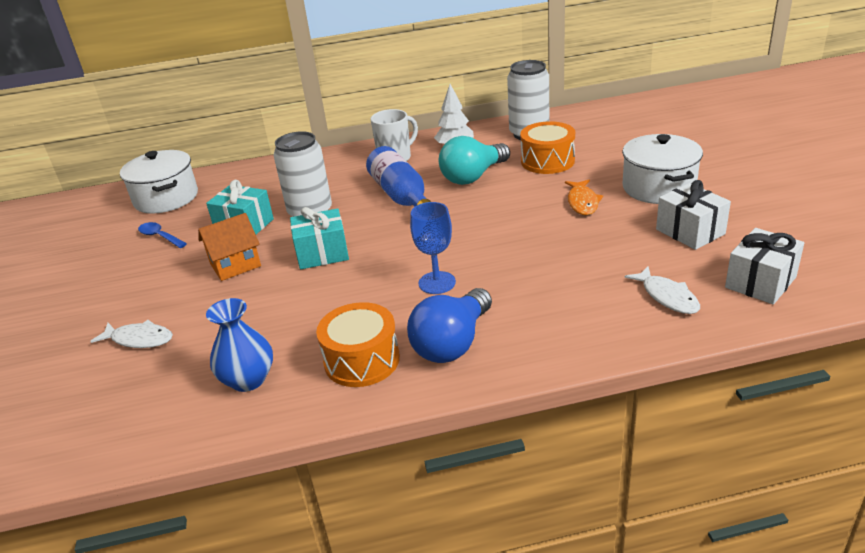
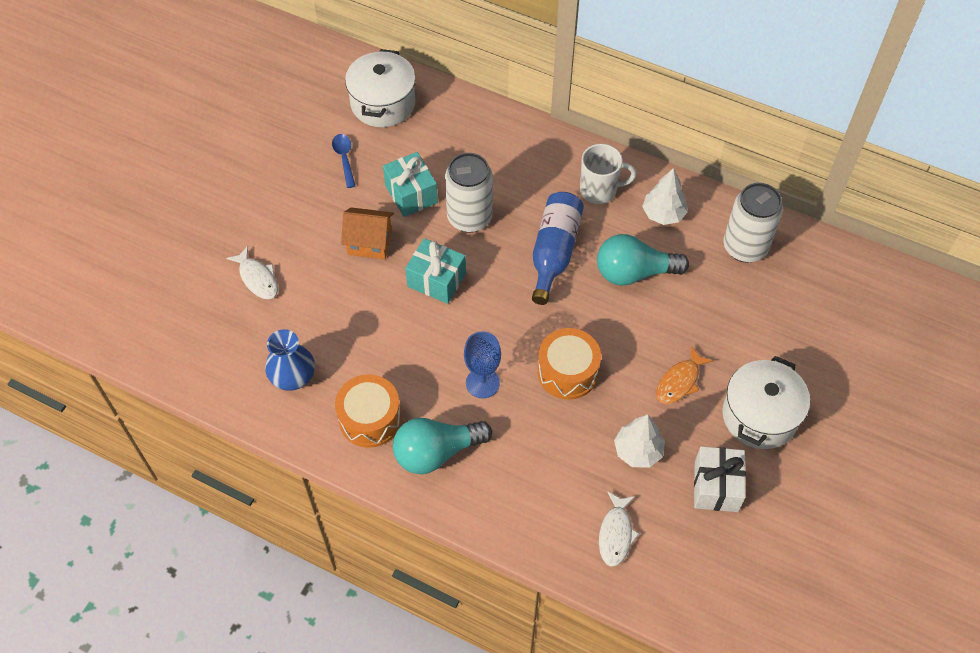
camera: 35 degrees right, 25 degrees up
blue light bulb [407,288,492,363] -> turquoise light bulb [393,418,492,474]
orange drum [520,121,575,174] -> orange drum moved to [537,328,601,400]
white gift [725,228,804,305] -> none
none -> white tree [614,414,665,468]

